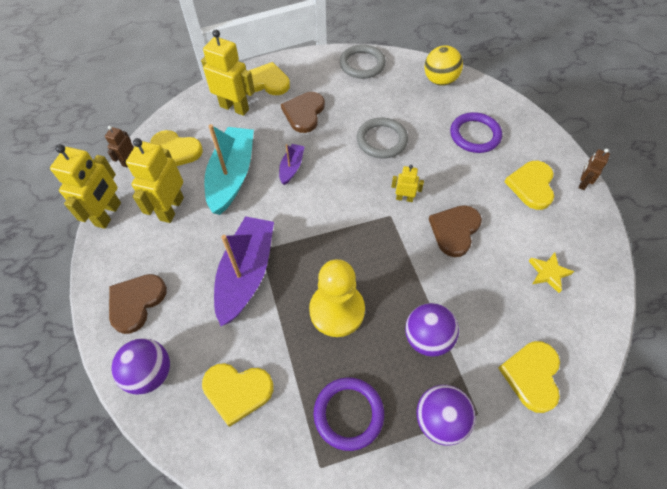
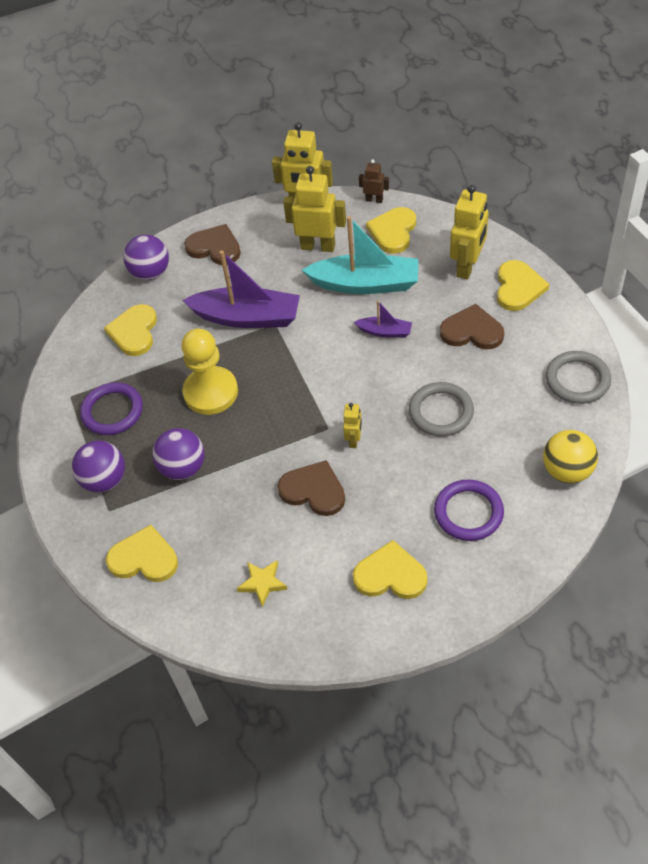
camera: 90 degrees right, 5 degrees down
brown robot [578,149,610,190] -> none

